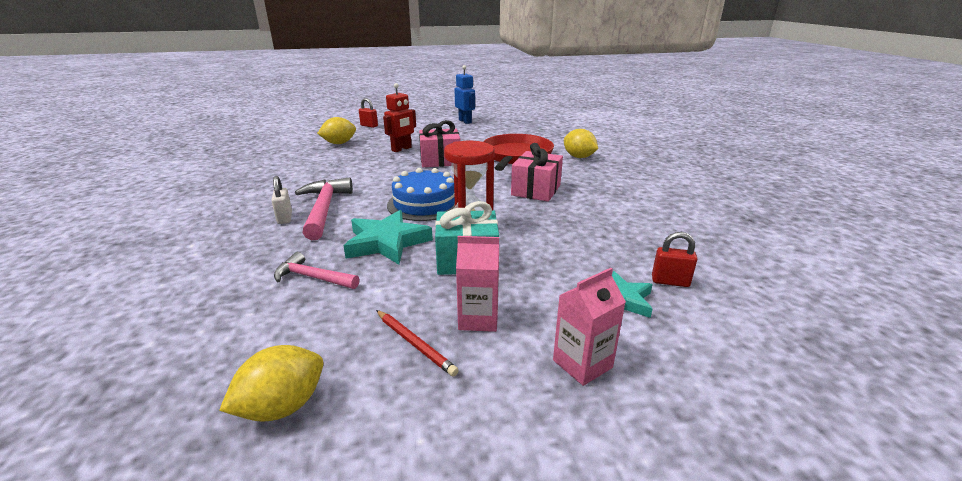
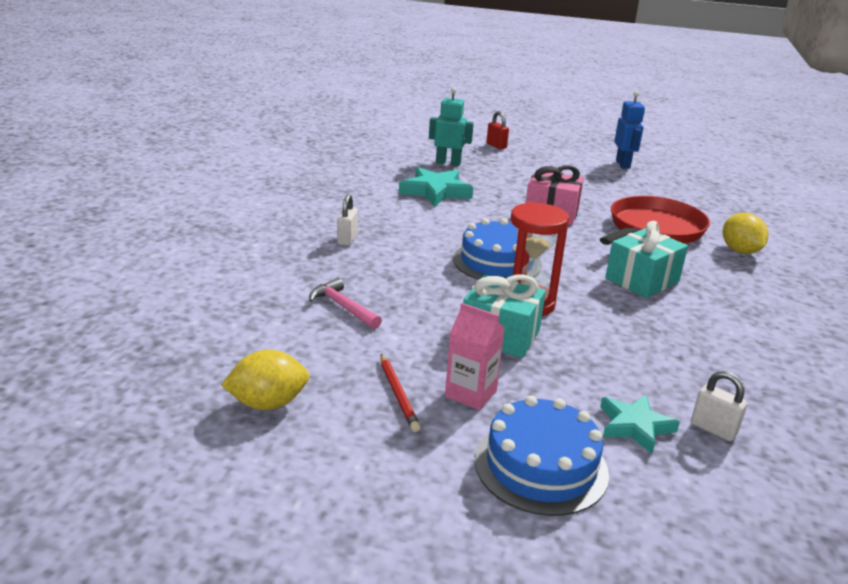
camera: 25 degrees right, 0 degrees up
pink hammer [295,177,353,240] -> none
yellow lemon [317,117,356,144] -> turquoise robot [429,87,474,166]
turquoise star [344,210,433,264] -> turquoise star moved to [399,167,473,207]
red robot [383,83,416,152] -> none
pink gift [511,143,563,202] -> turquoise gift [605,221,688,298]
pink carton [553,268,626,386] -> blue cake [475,396,609,516]
red padlock [652,232,697,287] -> white padlock [691,371,747,441]

